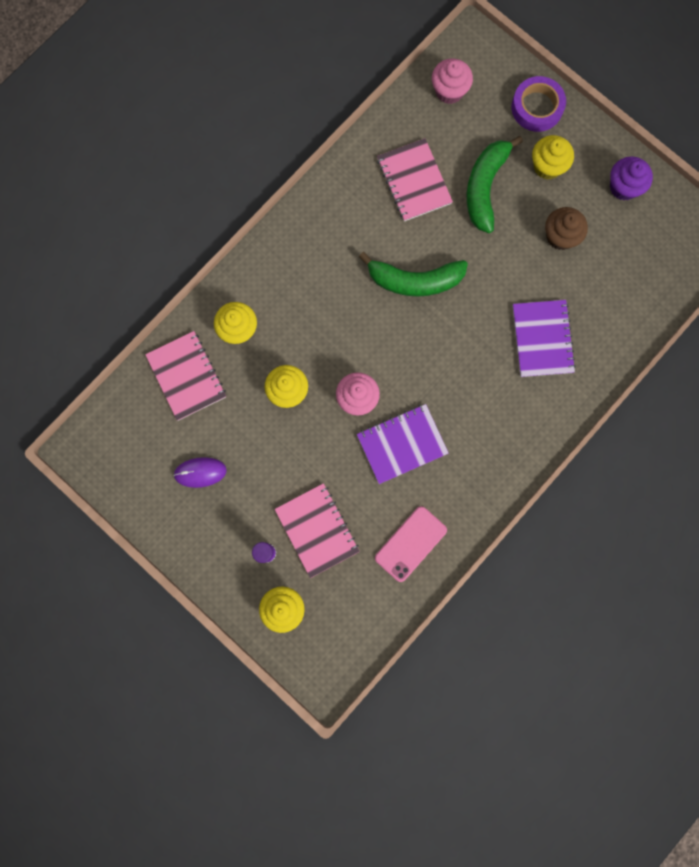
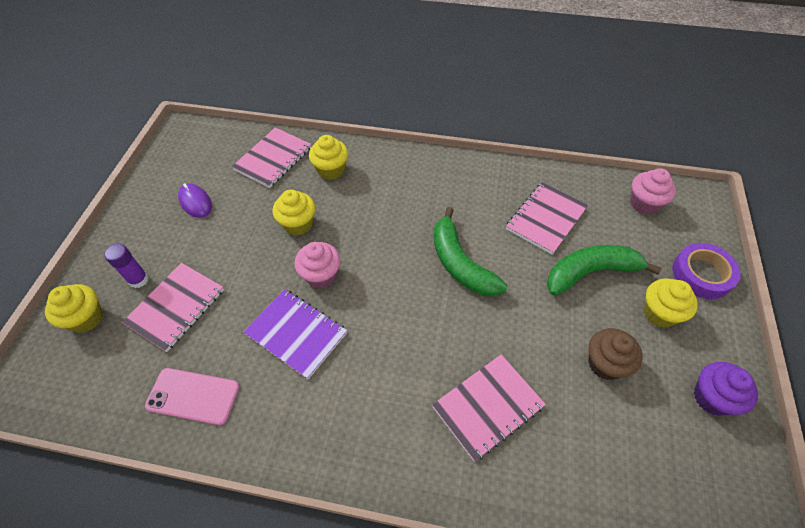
camera: 60 degrees right, 25 degrees down
purple notebook [513,300,576,377] -> pink notebook [432,354,546,462]

